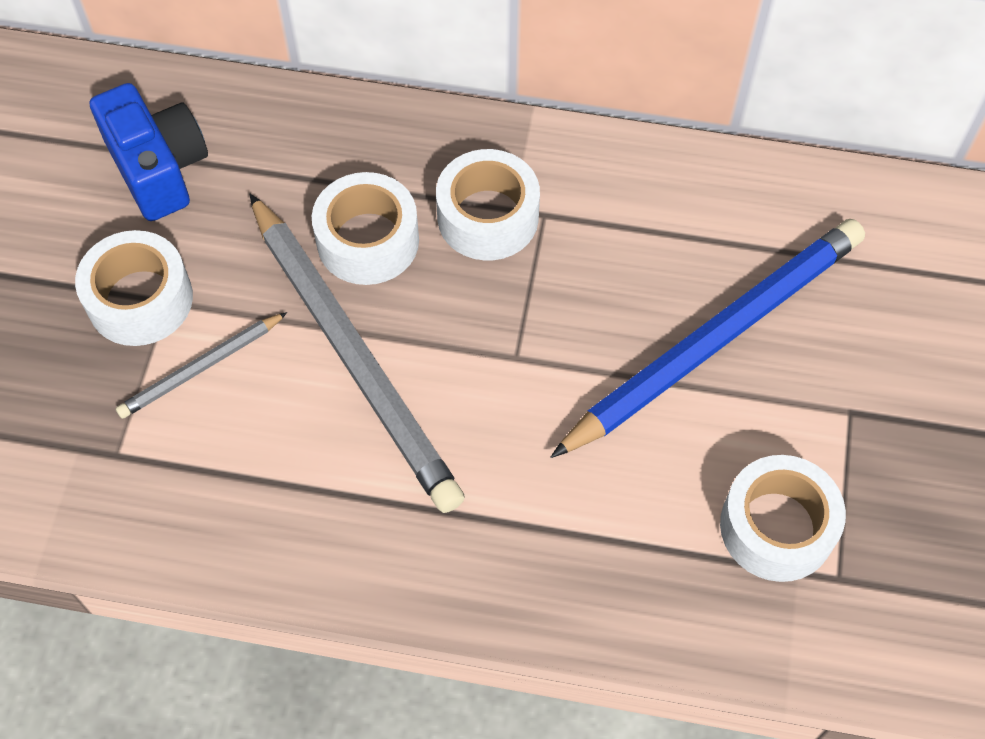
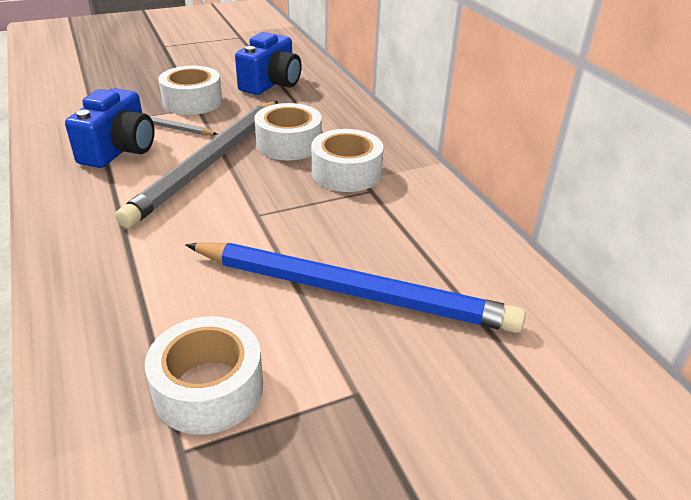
camera: 55 degrees right, 25 degrees down
none -> blue camera [65,88,155,168]

